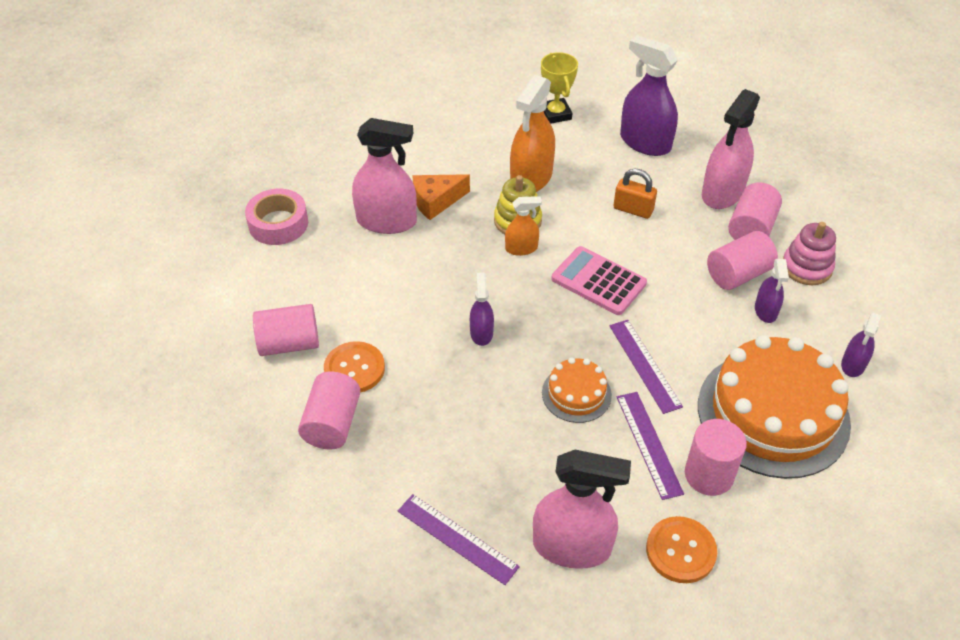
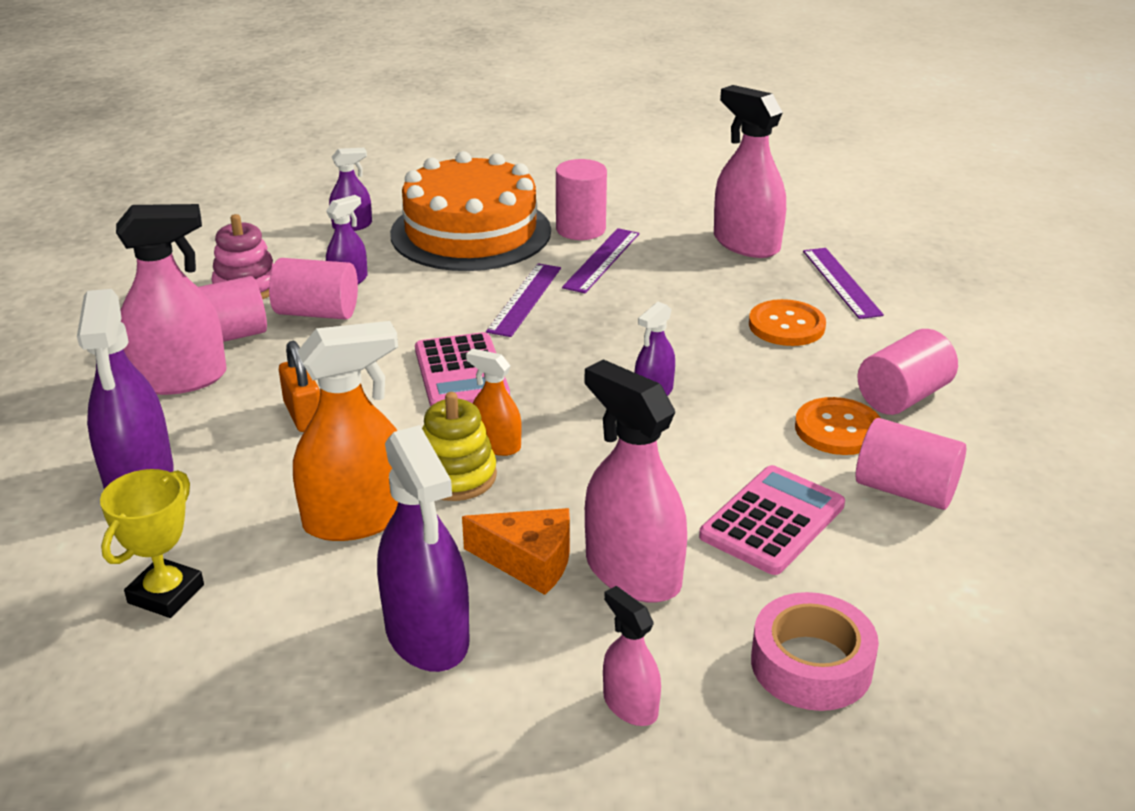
camera: 140 degrees left, 15 degrees down
orange cake [542,357,612,423] -> none
orange button [646,516,717,583] -> orange button moved to [749,299,826,346]
none -> purple spray bottle [377,425,469,672]
none -> pink spray bottle [603,586,661,726]
none -> pink calculator [699,465,845,575]

